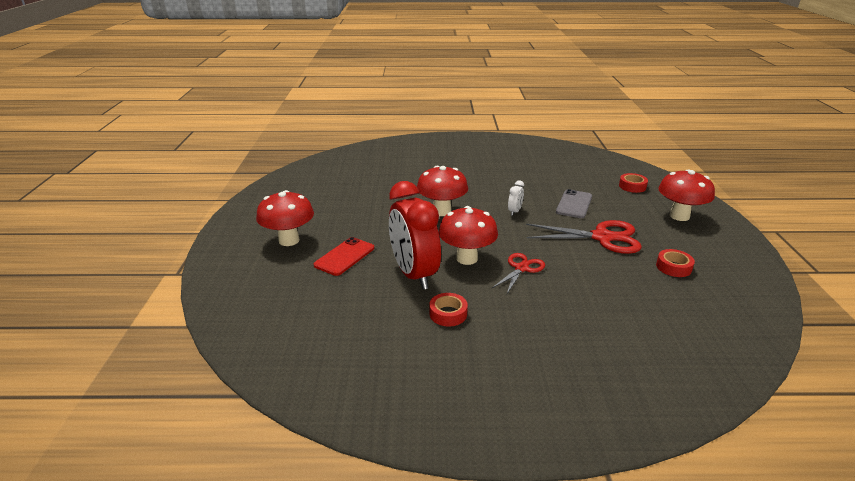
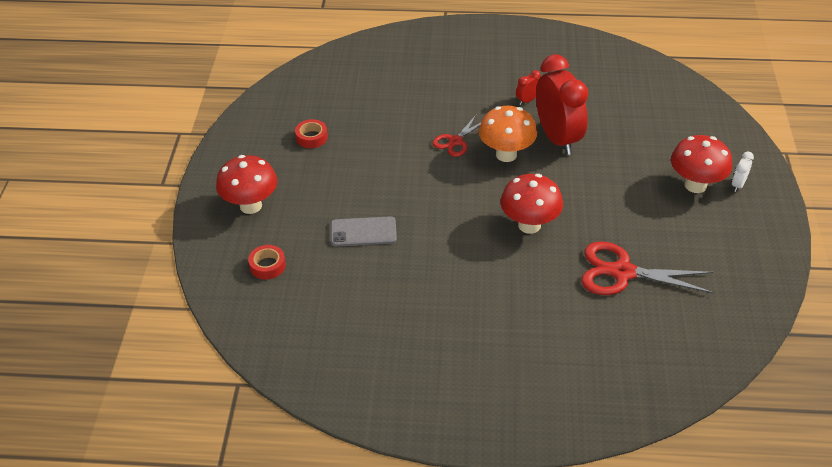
camera: 175 degrees left, 15 degrees up
red phone [314,237,374,276] -> none
red tape [429,293,468,326] -> red clock [516,70,541,105]
red mushroom [439,206,498,265] -> orange mushroom [479,106,537,162]
white clock [508,180,524,216] -> white clock moved to [732,151,754,192]
red scissors [526,220,642,254] -> red scissors moved to [581,241,714,295]
grey phone [556,189,592,218] -> grey phone turned 60 degrees clockwise [331,216,397,247]

